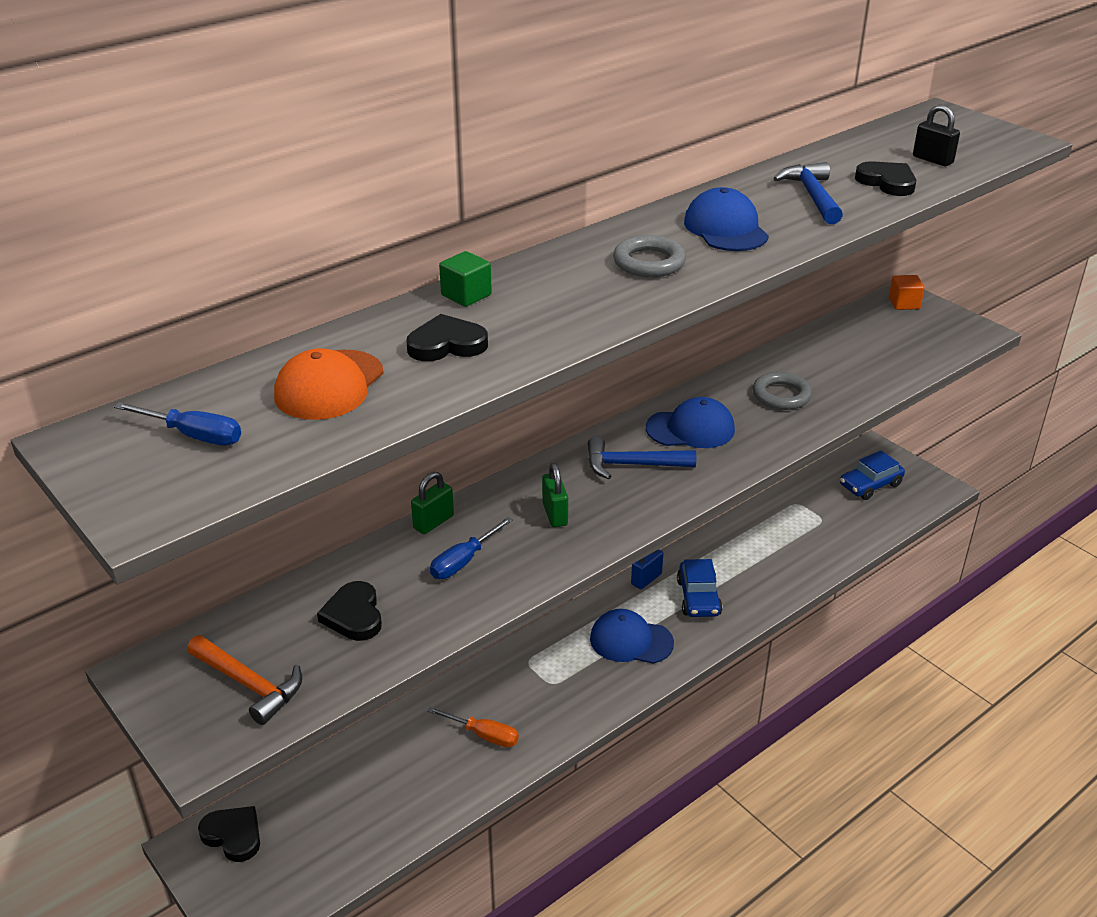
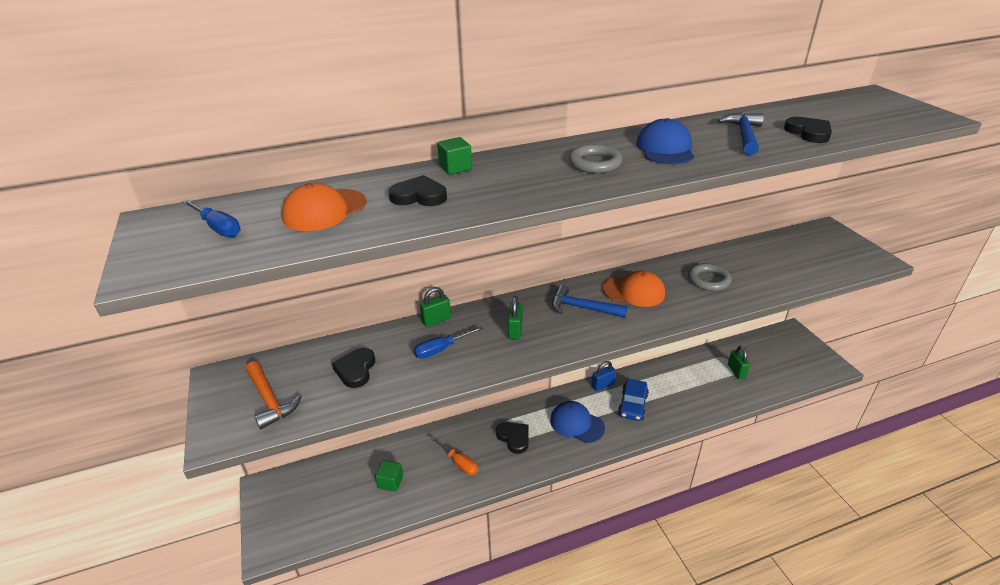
camera: 20 degrees right, 0 degrees up
black heart [198,806,260,862] -> black heart moved to [496,422,529,454]
blue cap [646,397,735,448] -> orange cap [602,271,665,307]
blue car [840,450,905,500] -> none
orange cube [889,275,925,310] -> none
black padlock [913,105,960,166] -> none
none -> green cube [375,460,403,492]
none -> green padlock [728,346,750,379]

